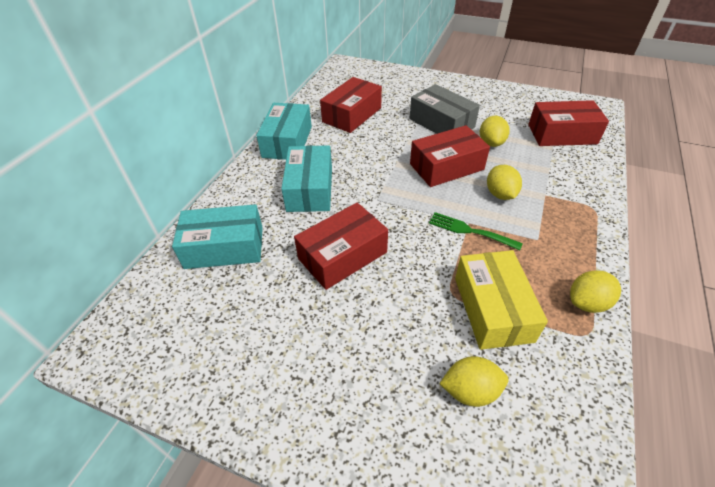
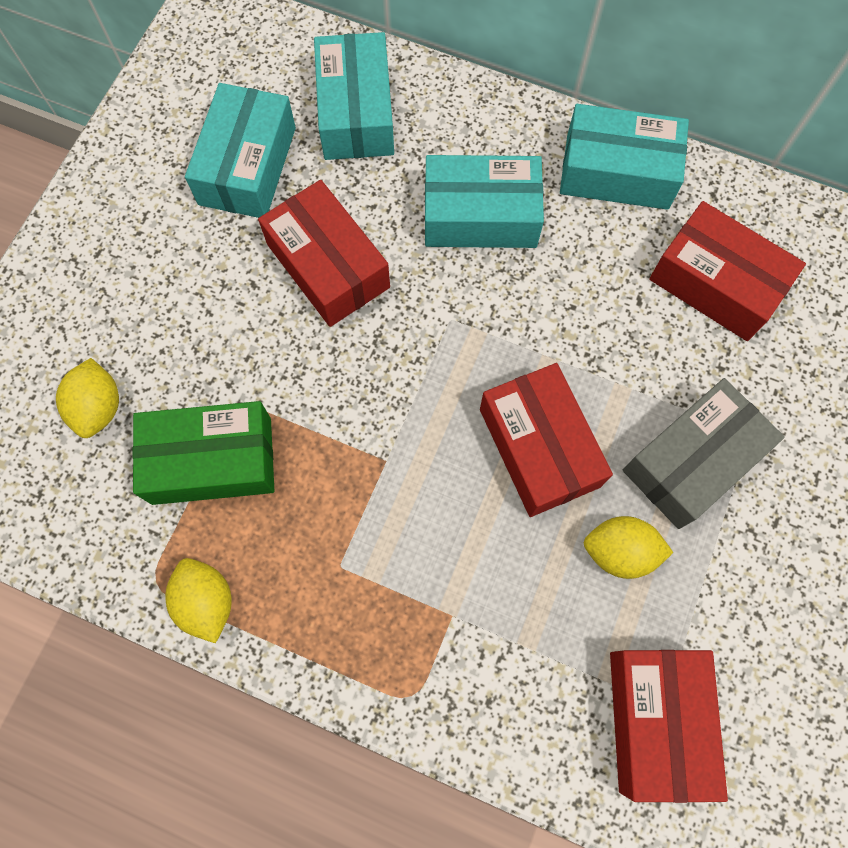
camera: 90 degrees right, 25 degrees up
green fork [429,212,523,250] -> none
yellow box [455,250,548,350] -> green box [132,401,274,505]
yellow lemon [487,165,522,200] -> none
none -> turquoise box [185,83,296,218]

